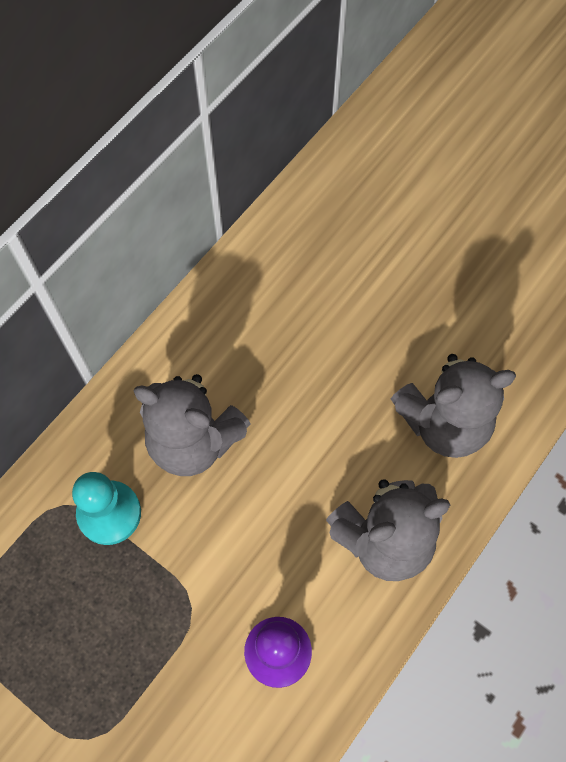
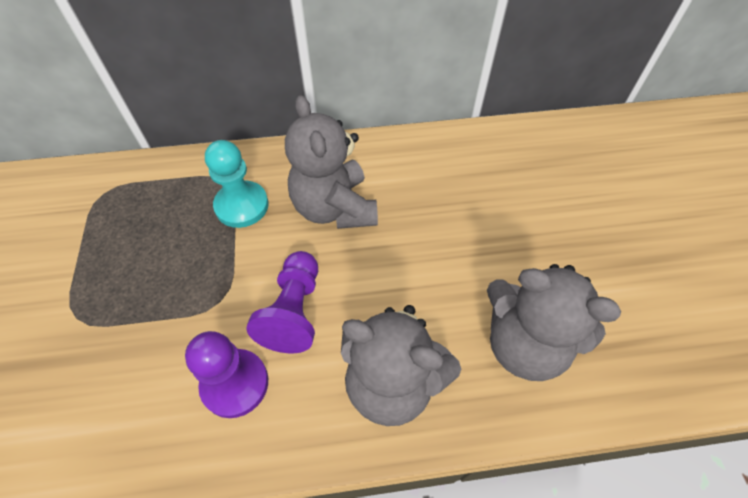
camera: 45 degrees right, 10 degrees down
none -> purple pawn [246,251,318,353]

